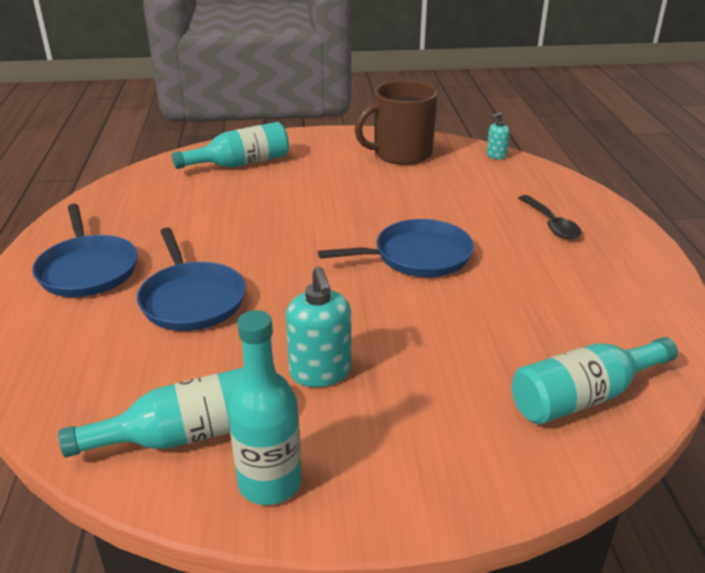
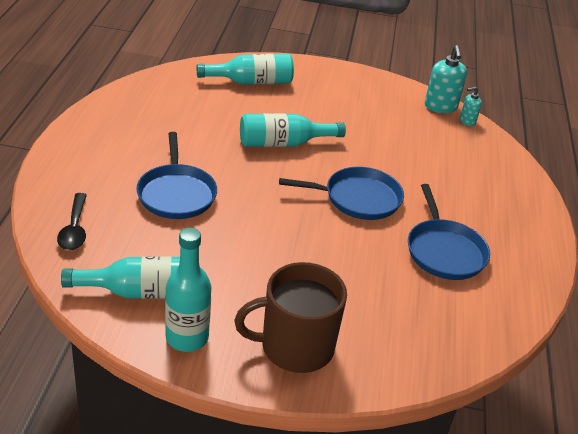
camera: 10 degrees right, 5 degrees up
blue pan [32,204,138,297] -> blue pan moved to [408,184,490,280]
turquoise soap dispenser [286,266,351,387] -> turquoise soap dispenser moved to [425,45,467,113]
brown mug [355,80,438,165] -> brown mug moved to [234,262,347,373]
turquoise bottle [512,337,678,424] -> turquoise bottle moved to [240,113,346,147]
black spoon [519,195,582,239] -> black spoon moved to [57,193,87,250]

